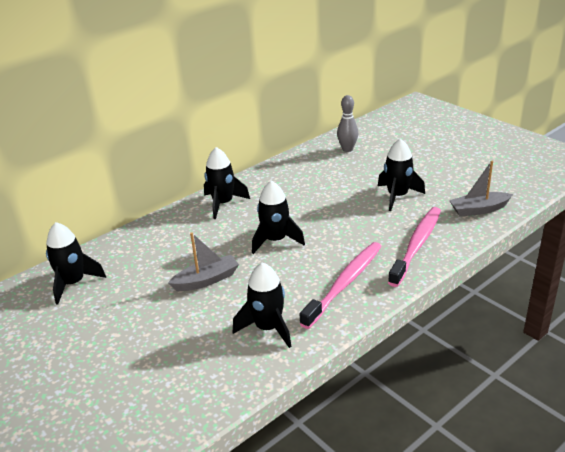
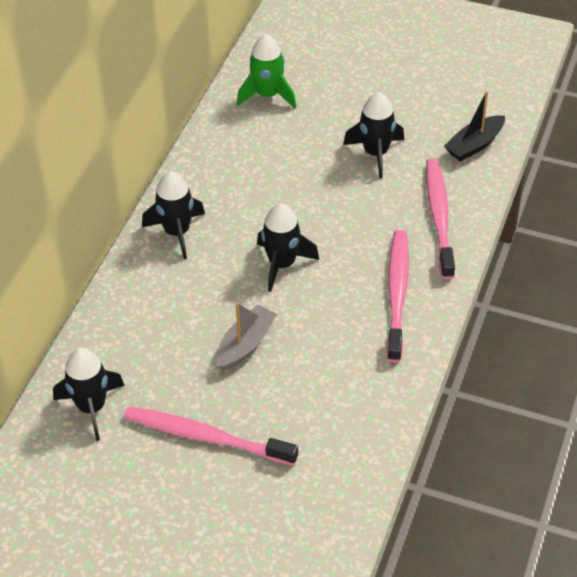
camera: 30 degrees left, 15 degrees up
black rocket [233,263,292,348] -> none
grey bowling pin [337,95,358,152] -> green rocket [237,34,296,108]
grey boat [449,161,513,217] -> black boat [444,91,505,161]
none -> pink toothbrush [124,406,298,466]

